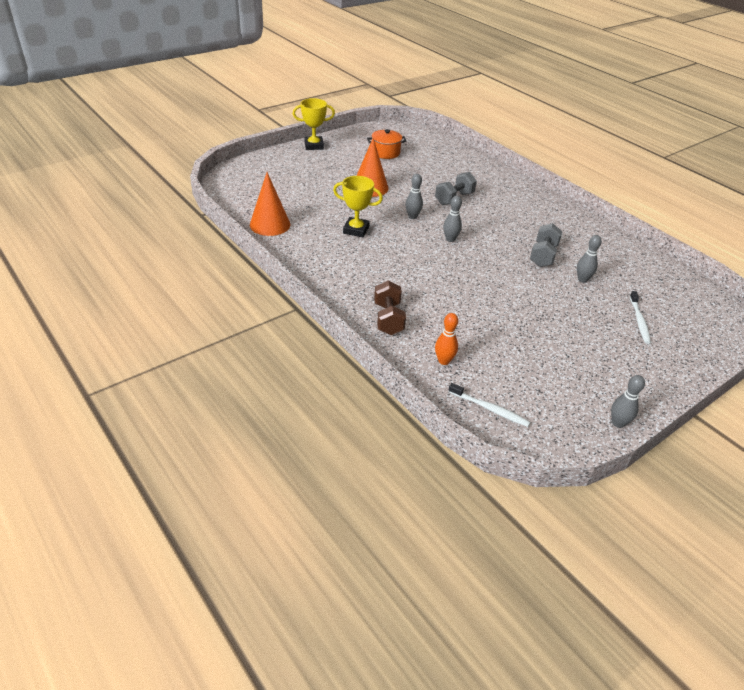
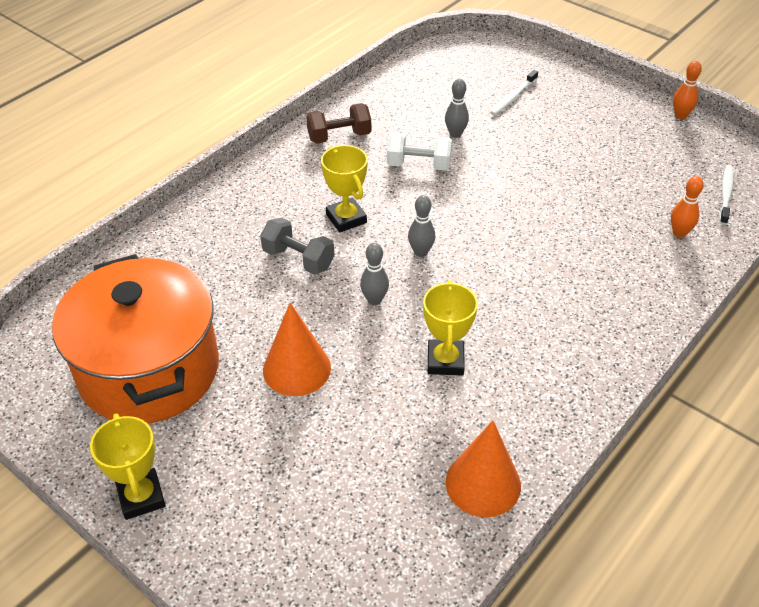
camera: 100 degrees left, 5 degrees up
orange pot [367,129,406,159] -> orange pot [52,254,219,424], size x2.41
brown dumbbell [374,280,406,335] -> brown dumbbell moved to [306,103,371,144]
grey dumbbell [530,223,563,267] -> white dumbbell [387,133,452,171]
grey bowling pin [611,375,645,428] -> orange bowling pin [673,61,702,119]
white toothbrush [630,291,651,344] -> white toothbrush turned 135 degrees clockwise [490,70,538,115]
none -> yellow trophy [321,145,368,232]

